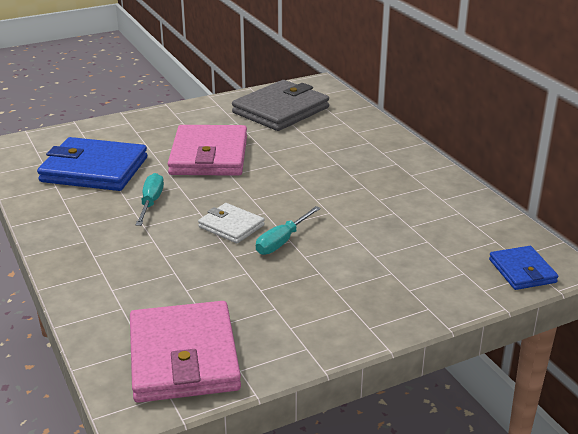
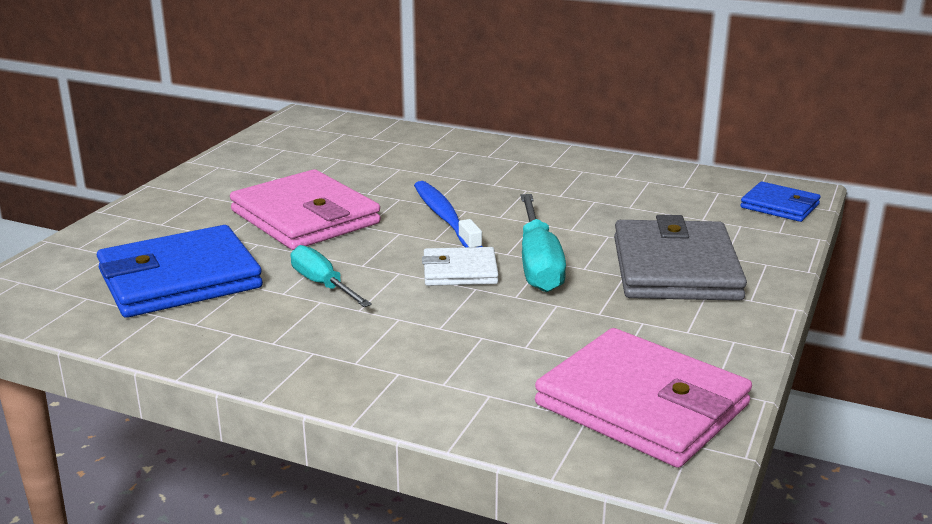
camera: 40 degrees left, 5 degrees down
grey wallet [232,80,329,131] -> grey wallet moved to [614,215,747,301]
turquoise screwdriver [256,206,321,255] -> turquoise screwdriver [521,194,566,292], size x1.53
none -> blue toothbrush [414,181,482,247]

